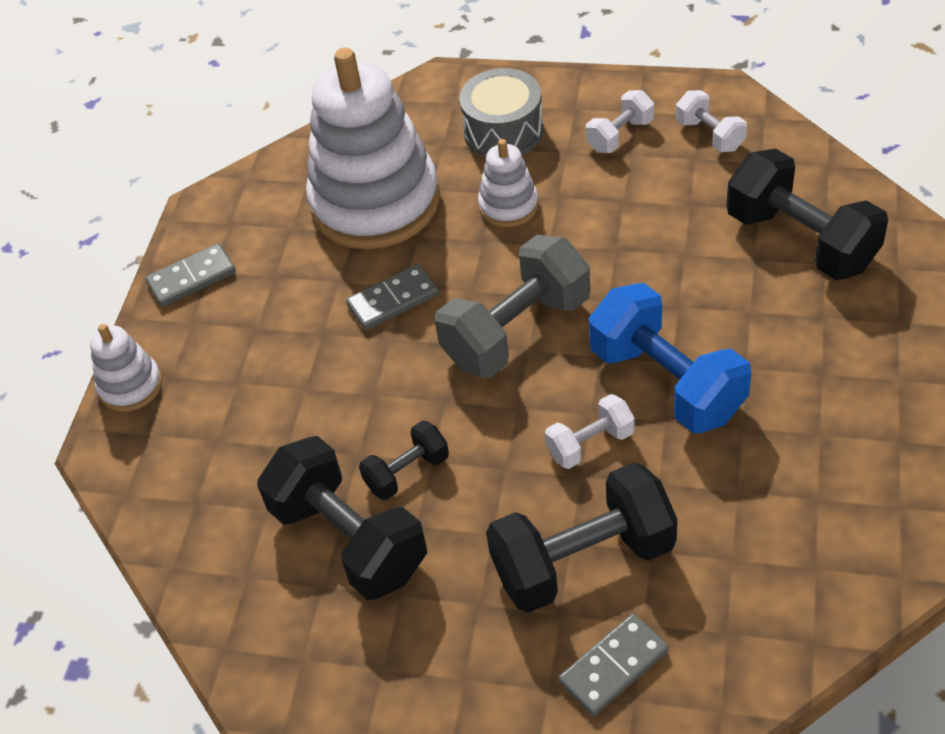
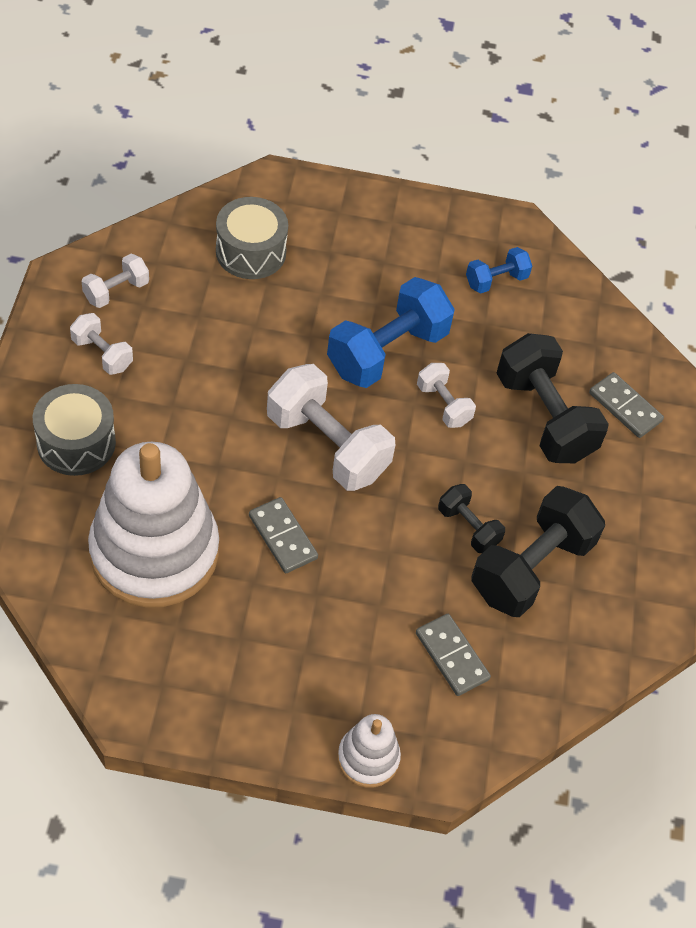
camera: 105 degrees left, 5 degrees up
grey domino [146,243,236,307] -> grey domino moved to [416,614,491,696]
grey dumbbell [435,235,590,378] -> white dumbbell [267,364,395,491]
white stacking toy [478,139,539,227] -> none
black dumbbell [726,148,888,280] -> grey drum [216,197,288,279]
none -> blue dumbbell [466,247,532,294]

